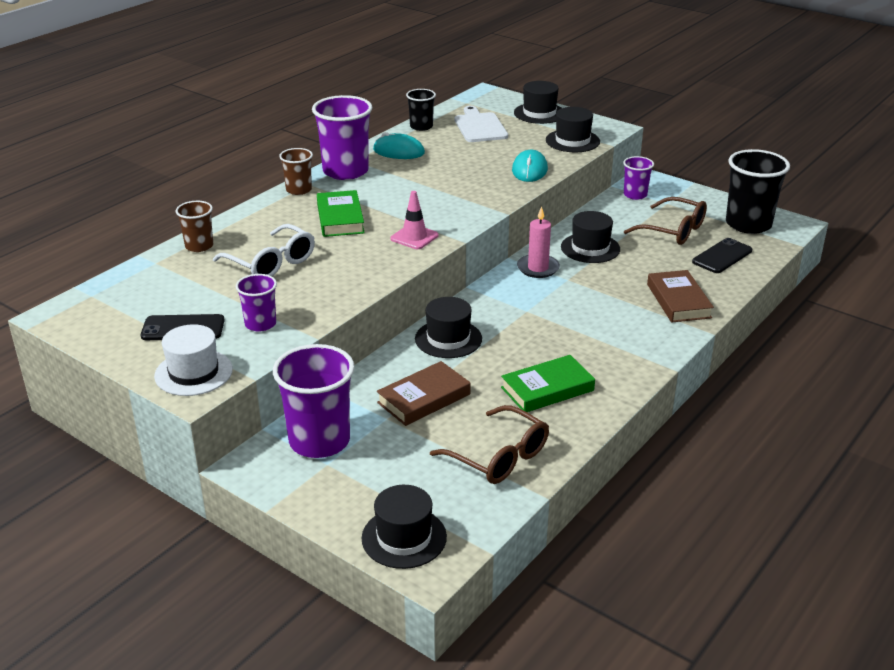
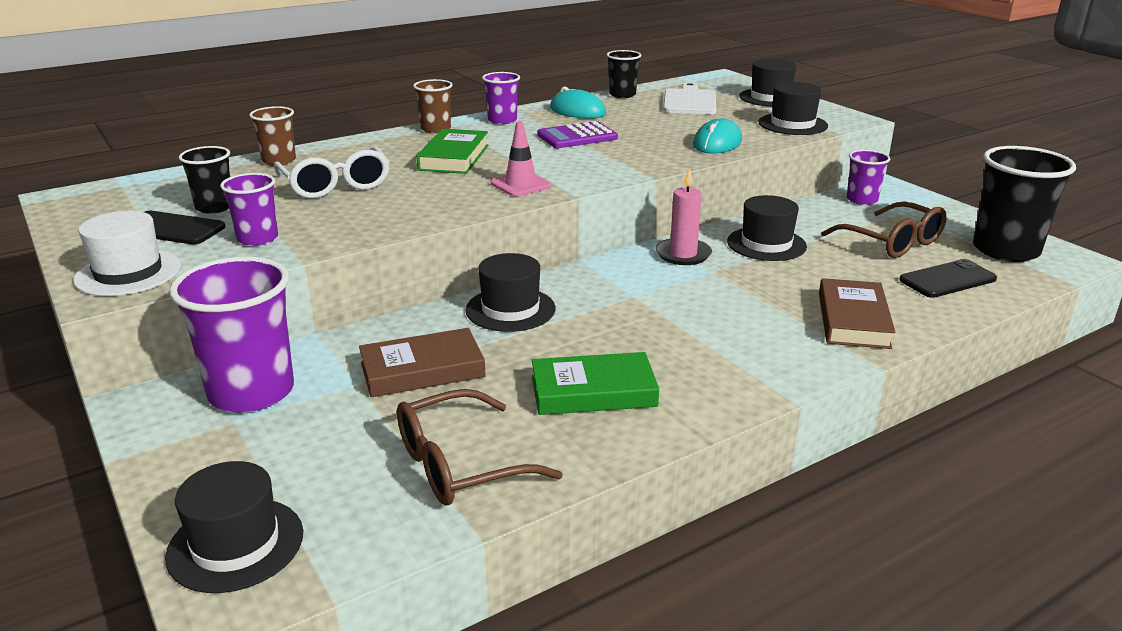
camera: 20 degrees right, 5 degrees down
purple cup [312,95,372,180] -> purple cup [482,72,520,124], size x0.54
brown glasses [430,405,549,484] -> brown glasses turned 90 degrees clockwise [397,389,563,505]
none -> black cup [179,146,230,214]
none -> purple calculator [537,121,618,148]

